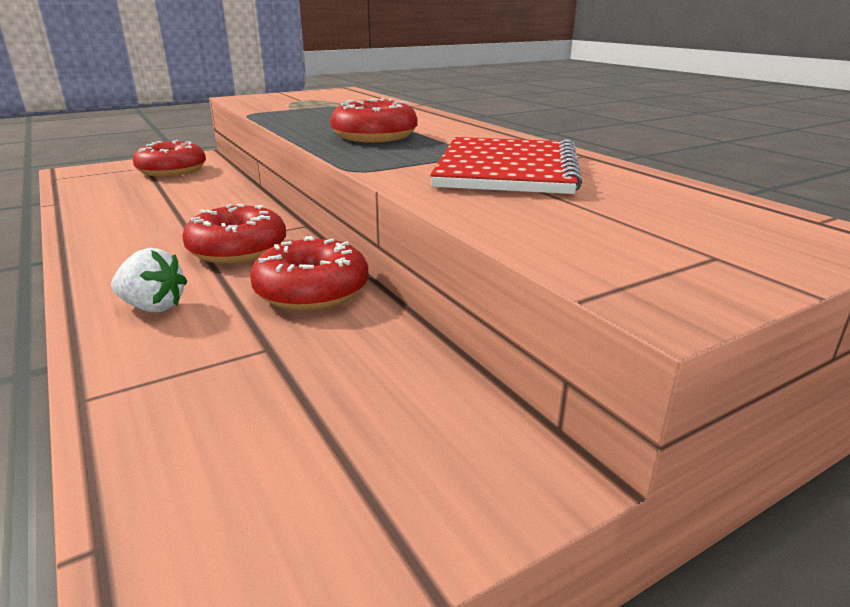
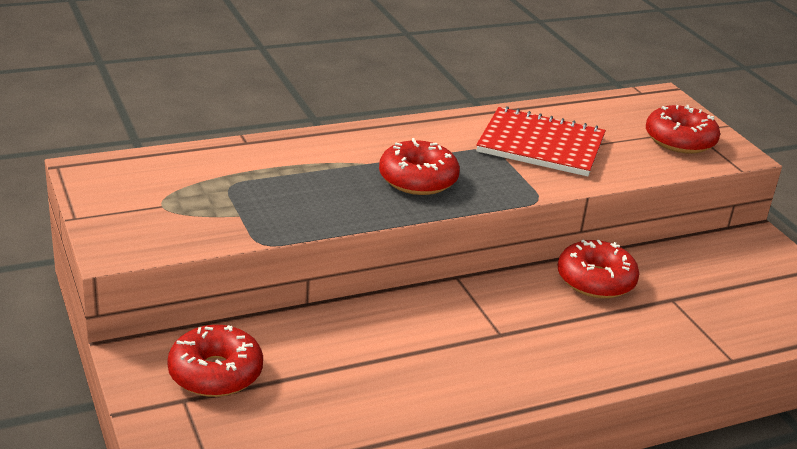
camera: 85 degrees left, 5 degrees up
white strawberry [111,248,188,312] -> none
red donut [182,204,286,264] -> red donut moved to [646,105,720,154]

